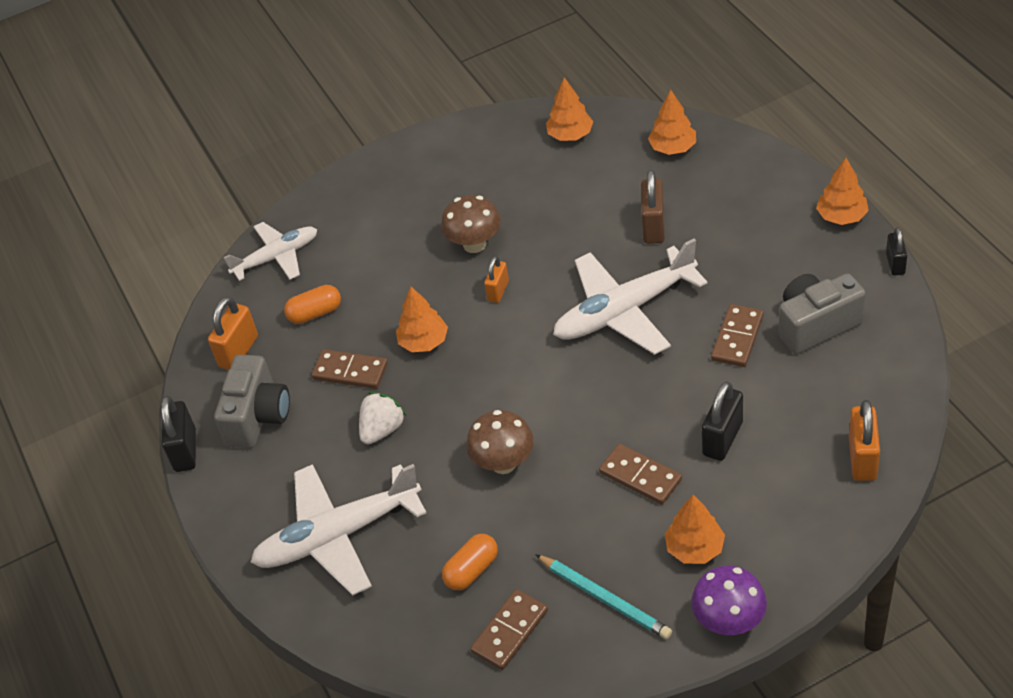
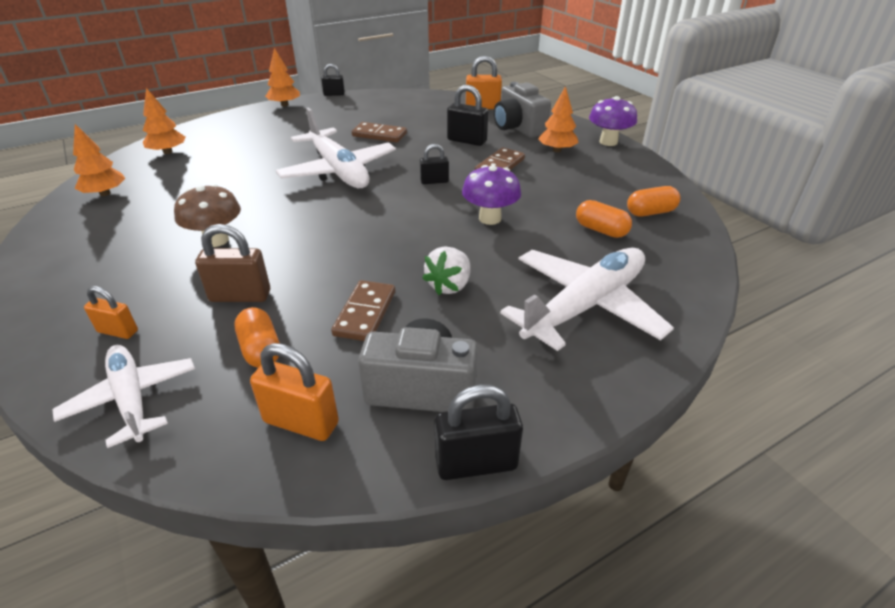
camera: 100 degrees left, 10 degrees down
white plane [251,464,426,596] -> white plane turned 105 degrees counterclockwise [500,248,674,351]
white strawberry [359,392,406,444] -> white strawberry turned 90 degrees counterclockwise [422,247,470,295]
orange tree [396,287,448,352] -> none
brown mushroom [466,410,534,474] -> purple mushroom [462,165,521,225]
brown domino [470,589,548,670] -> orange capsule [627,186,681,216]
orange padlock [484,256,509,303] -> orange padlock moved to [84,286,138,339]
turquoise pencil [535,554,672,639] -> none
brown padlock [641,170,665,244] -> brown padlock moved to [195,224,270,302]
grey camera [779,273,866,354] -> grey camera moved to [494,82,551,138]
none -> black padlock [420,144,449,184]

